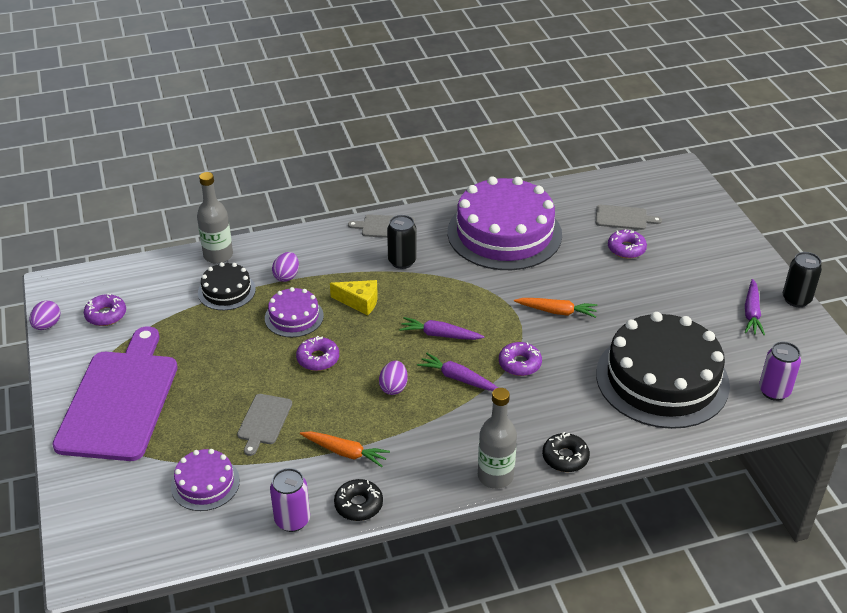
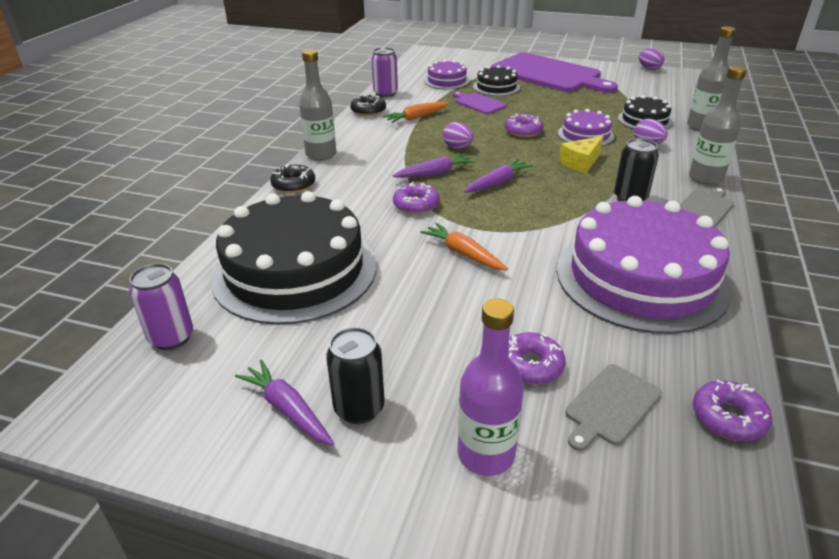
camera: 125 degrees right, 5 degrees down
purple donut [84,293,126,326] -> purple donut moved to [693,380,772,441]
grey cutting board [237,394,292,456] -> purple cutting board [453,91,507,114]
orange carrot [514,298,598,318] -> orange carrot turned 90 degrees clockwise [420,223,508,271]
black can [783,252,822,307] -> black can moved to [326,327,385,424]
none -> purple bottle [458,299,524,476]
none -> black cake [473,65,520,96]
none -> grey bottle [689,66,747,185]

